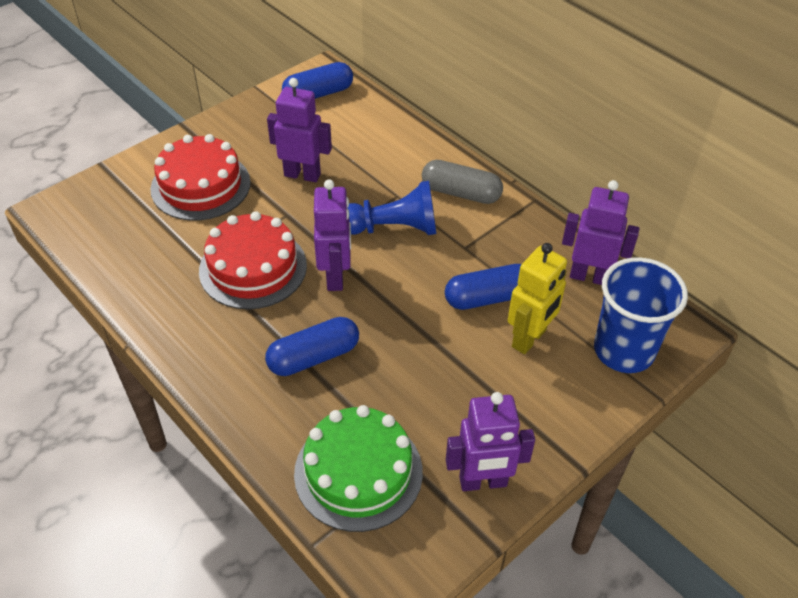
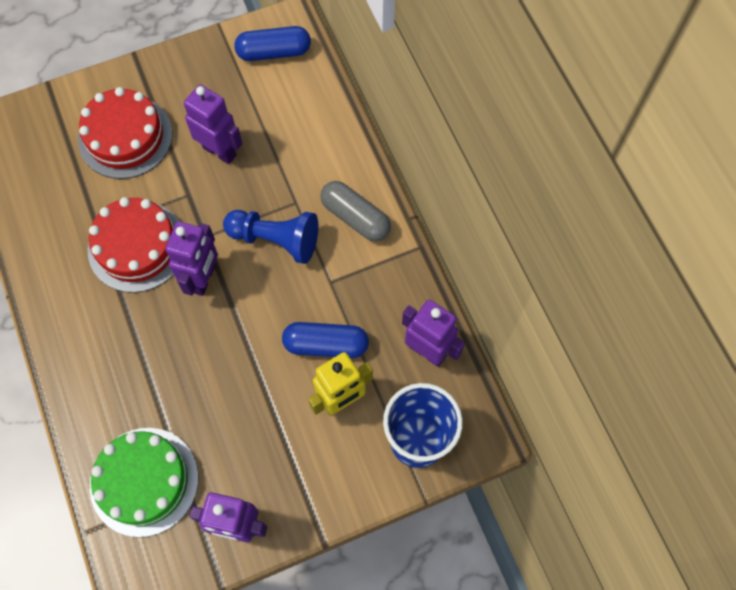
camera: 20 degrees right, 20 degrees up
blue capsule [265,317,359,376] -> none

